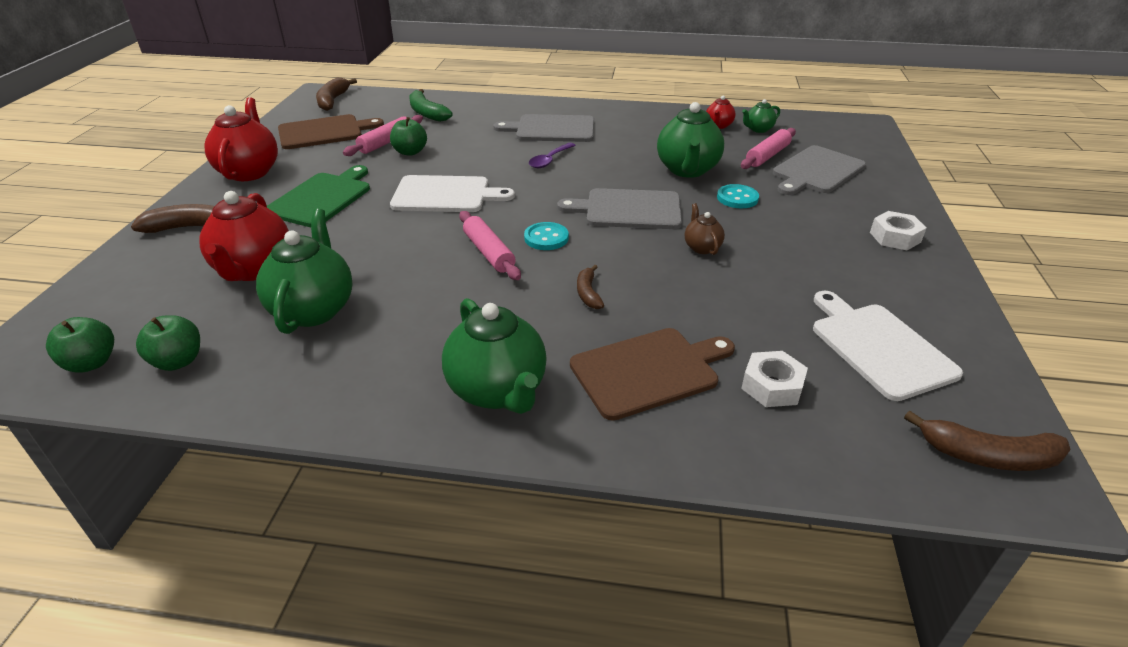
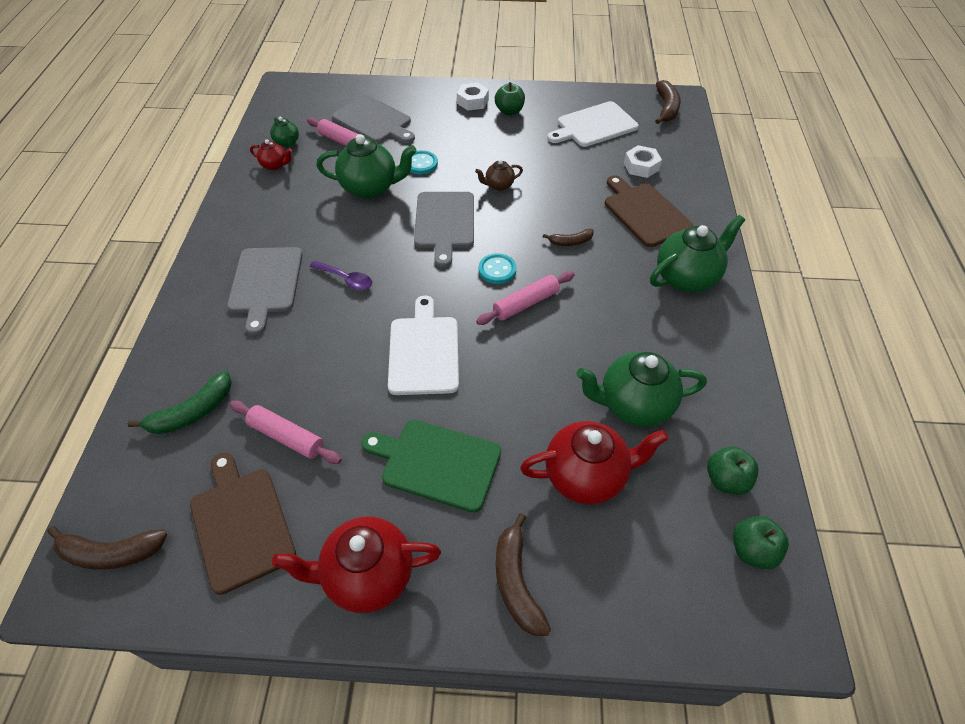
camera: 95 degrees left, 15 degrees up
green apple [390,117,427,156] -> green apple moved to [495,82,525,115]

